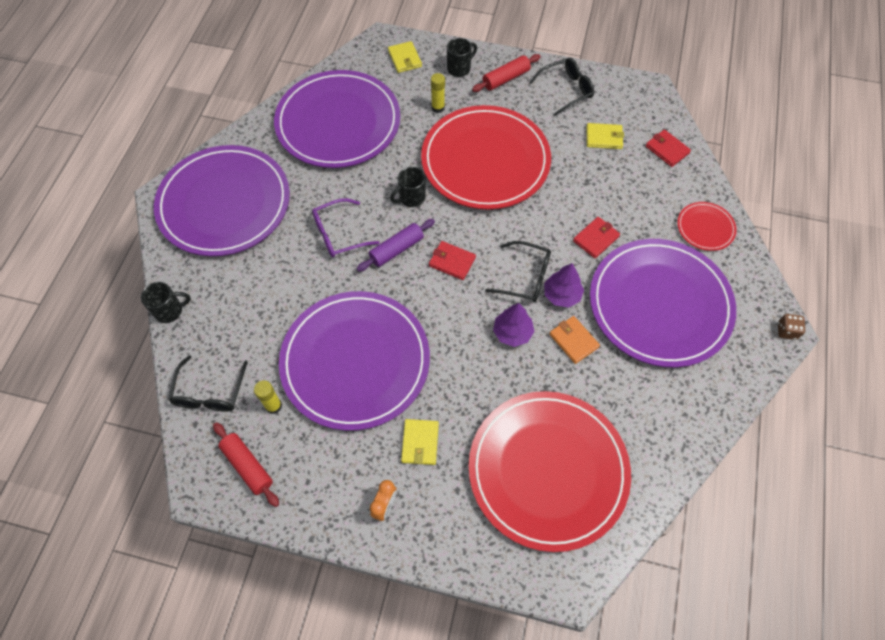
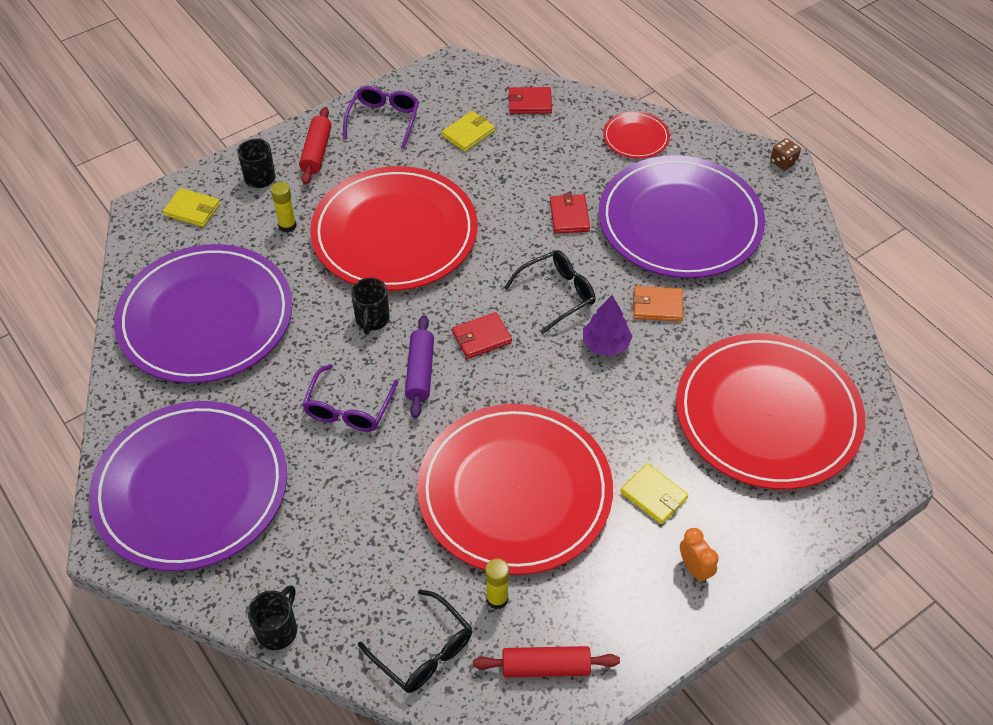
camera: 50 degrees left, 10 degrees down
purple plate [279,291,430,431] -> red plate [417,404,613,575]
black glasses [529,58,594,116] -> purple glasses [343,86,419,149]
purple tree [544,263,584,308] -> none

